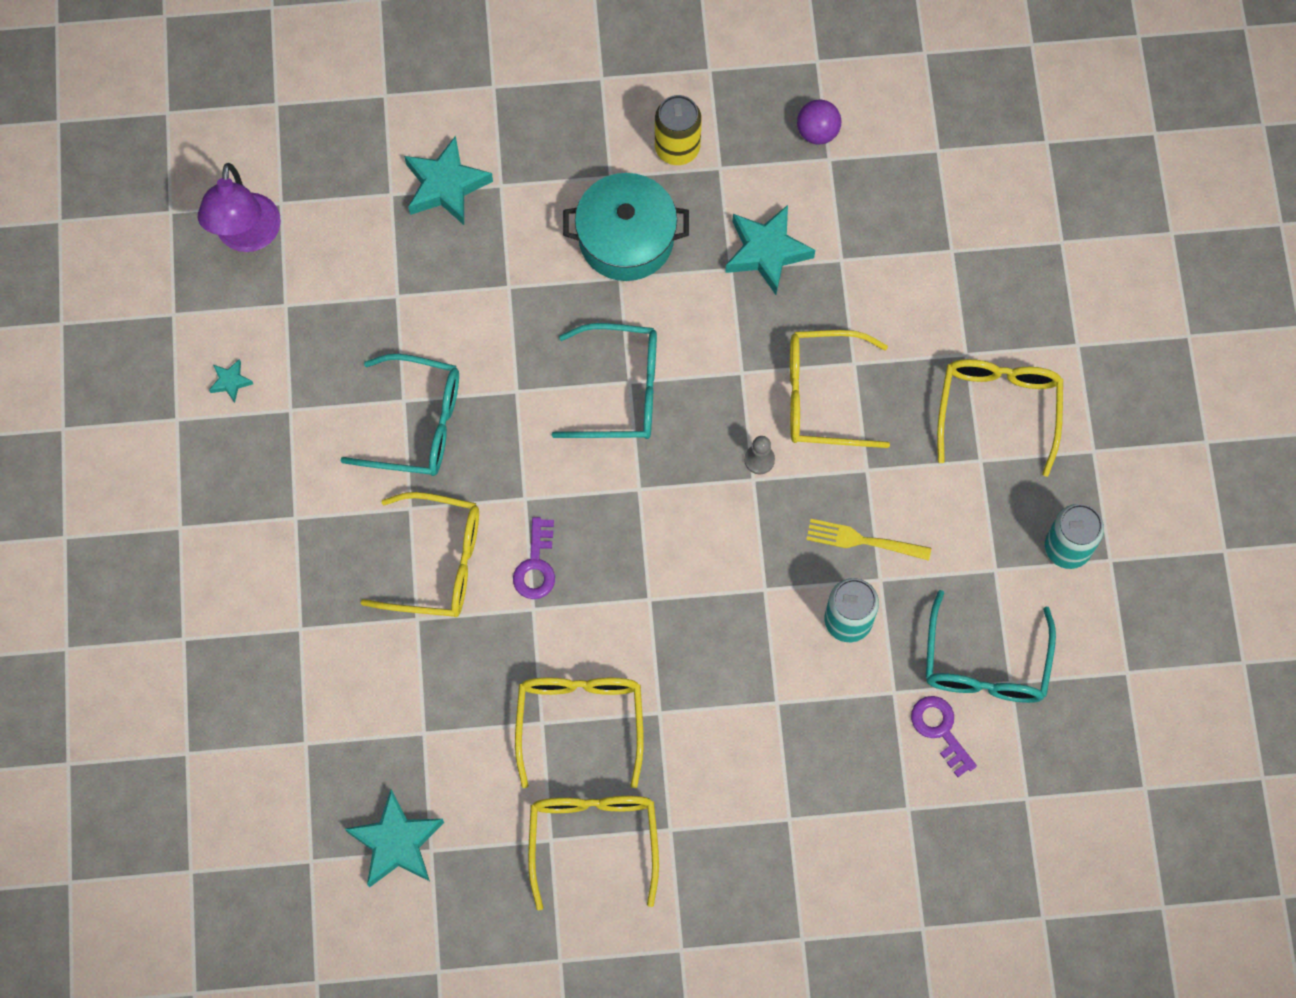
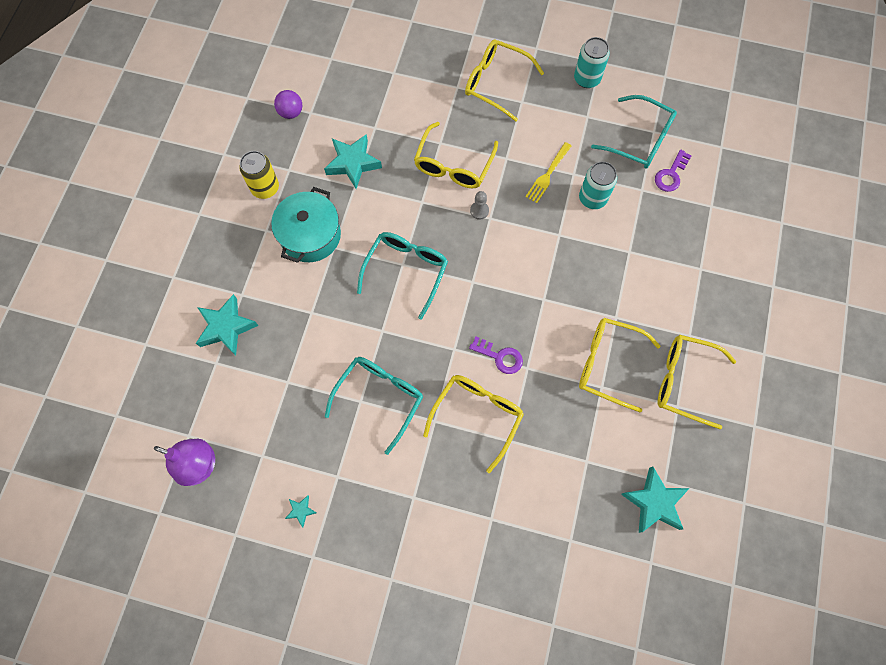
camera: 70 degrees left, 0 degrees up
purple key [911,696,977,777] -> purple key turned 45 degrees counterclockwise [655,149,692,192]

